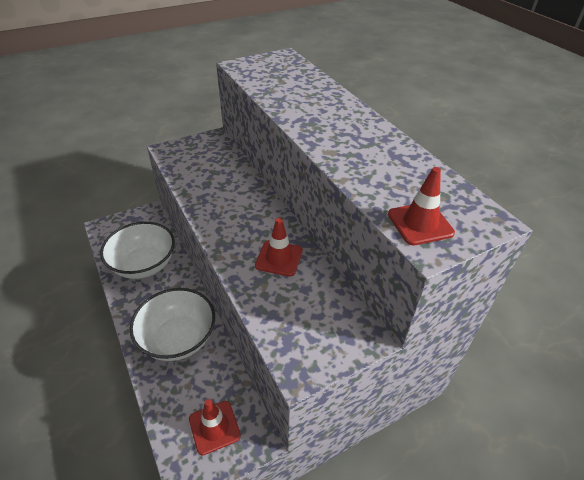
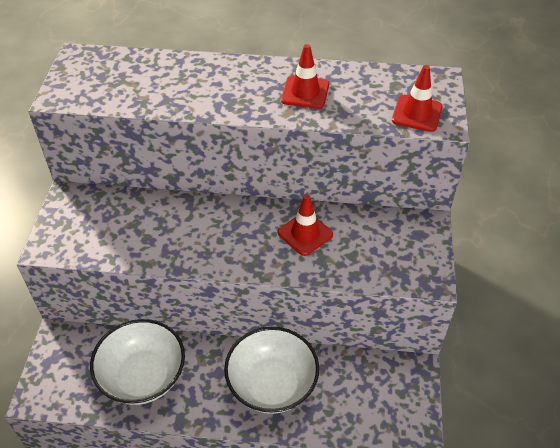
camera: 55 degrees left, 5 degrees up
red traffic cone [189,399,241,456] -> red traffic cone moved to [281,44,329,109]

